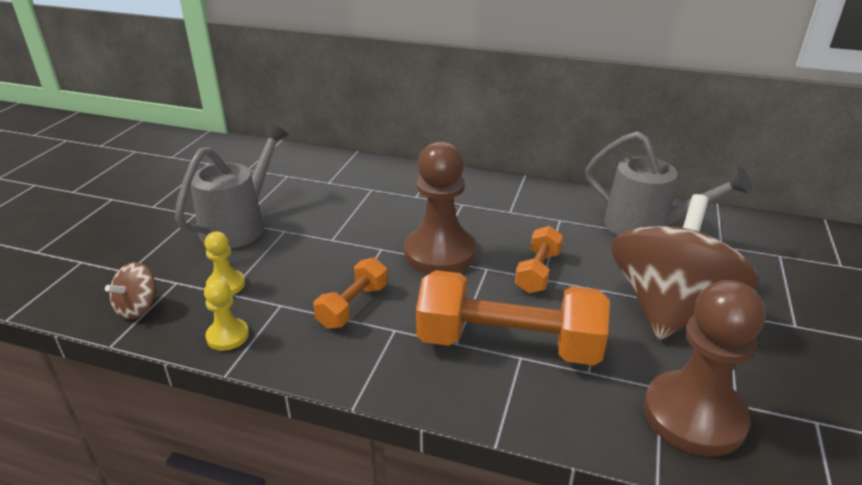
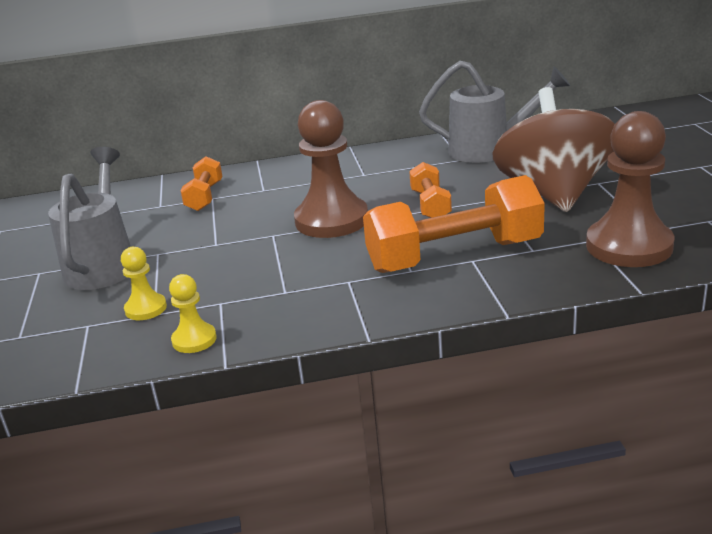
camera: 25 degrees left, 5 degrees down
brown spinning top [105,262,157,319] -> none
orange dumbbell [313,258,387,329] -> orange dumbbell moved to [180,156,222,211]

